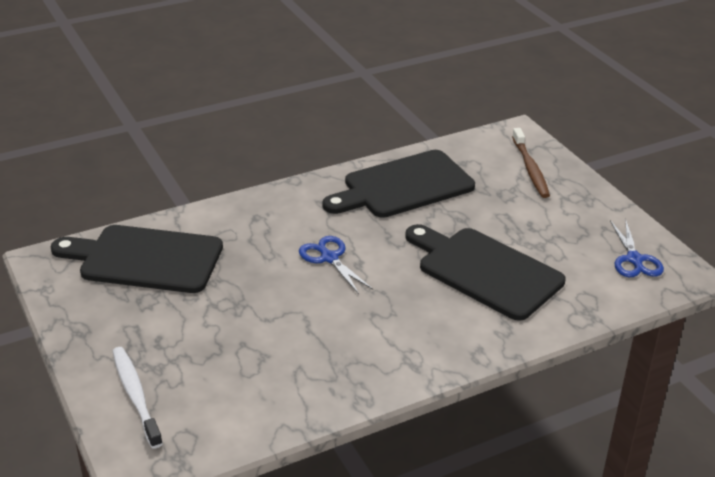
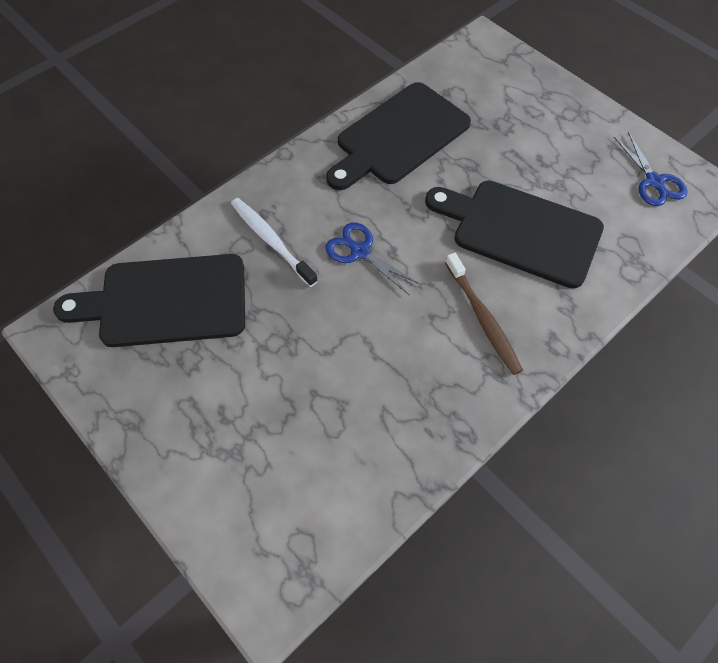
camera: 15 degrees left, 25 degrees up
white toothbrush [112,347,163,449] -> white toothbrush moved to [231,198,318,287]
brown toothbrush [512,128,550,198] -> brown toothbrush moved to [445,253,523,375]

